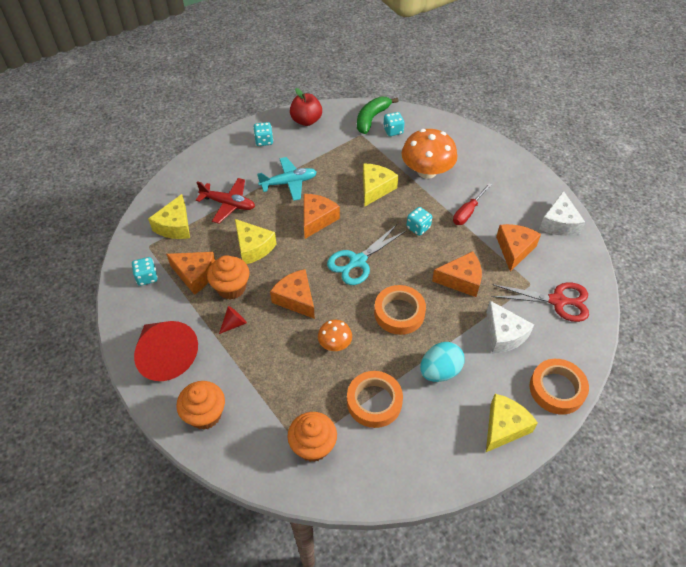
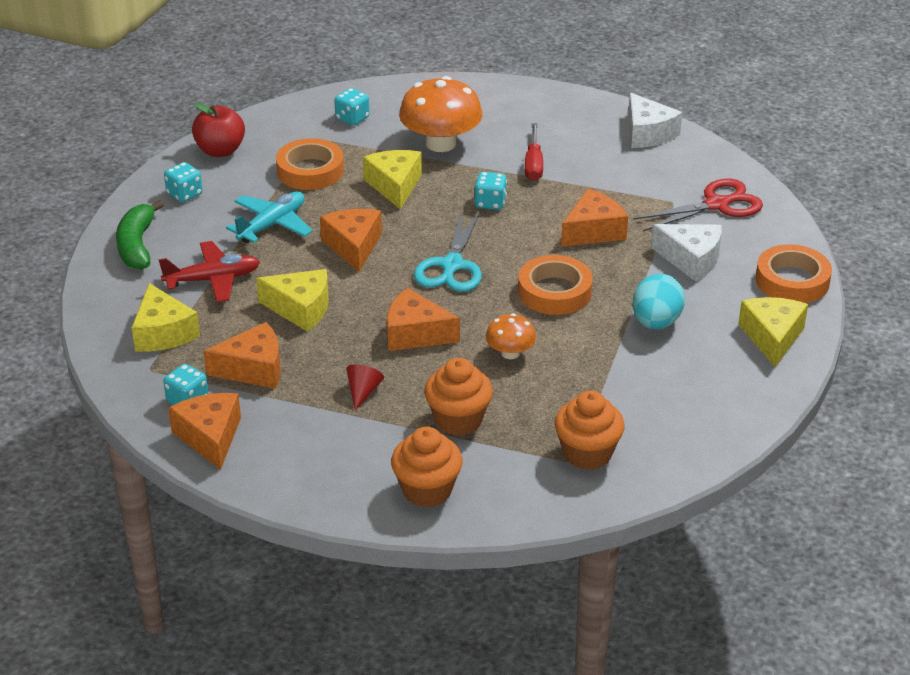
camera: 35 degrees left, 15 degrees down
red cone [134,321,198,381] -> none
orange cupcake [207,255,250,300] -> orange cupcake moved to [424,358,493,436]
orange tape [347,371,403,428] -> orange tape moved to [276,138,344,190]
green banana [357,97,399,134] -> green banana moved to [116,200,164,270]
orange cheese [496,224,541,272] -> orange cheese moved to [168,393,241,470]

